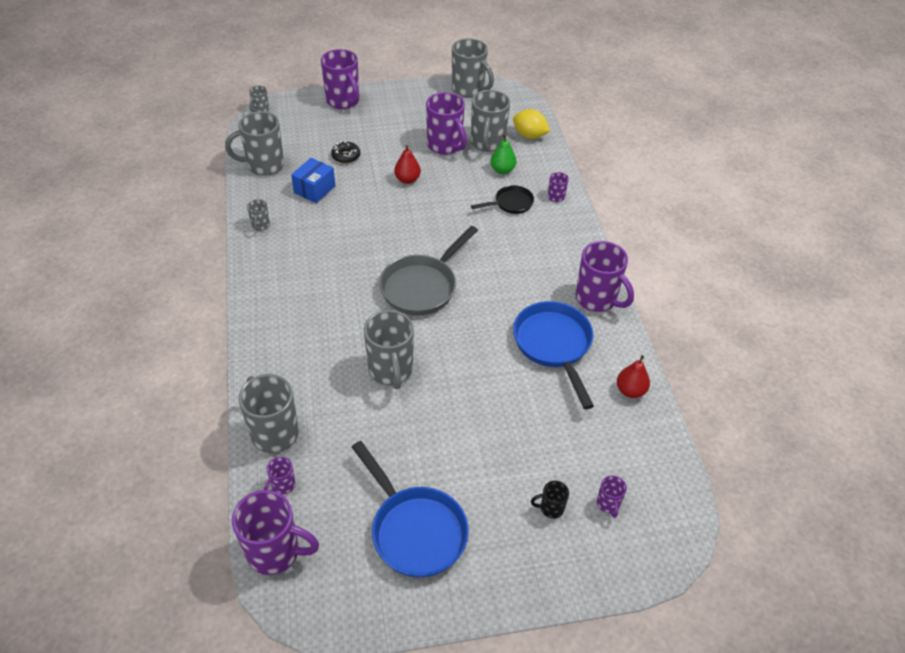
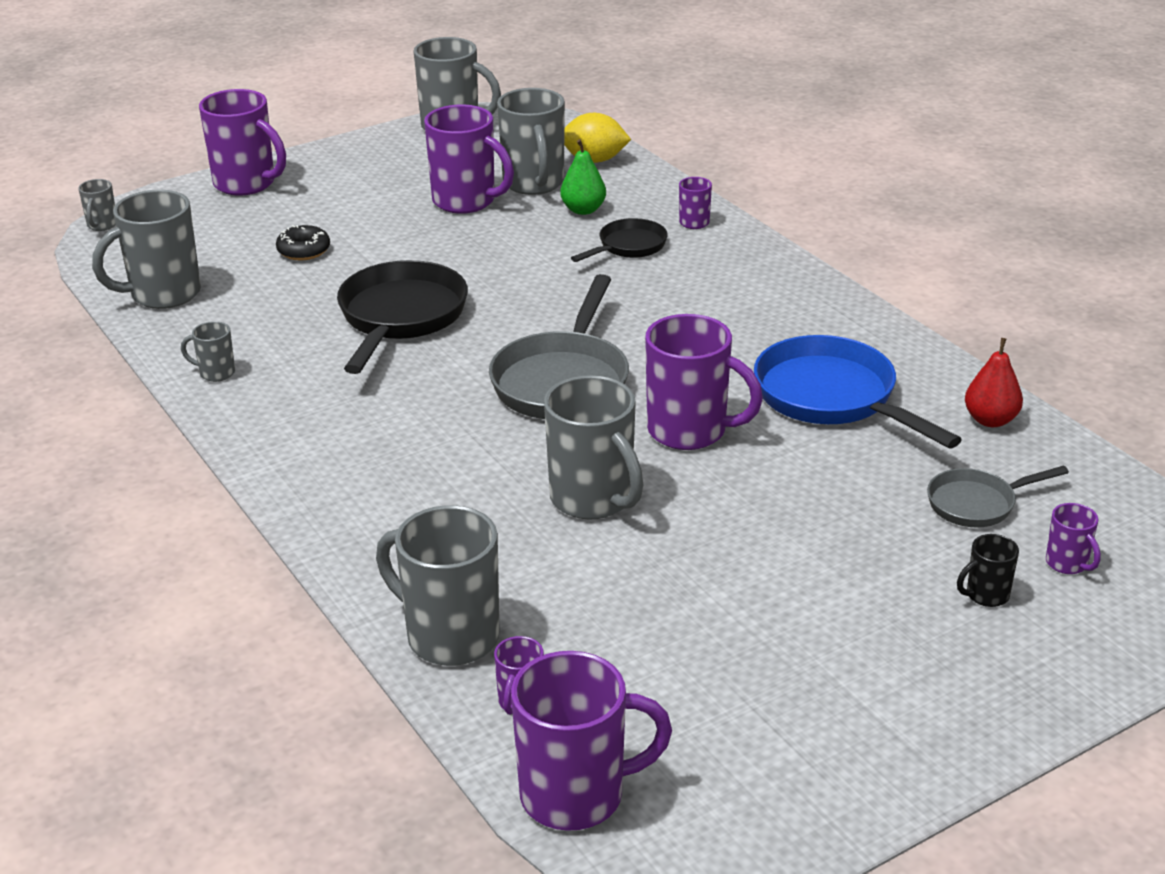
camera: 20 degrees left, 15 degrees down
grey mug [247,199,270,231] -> grey mug turned 120 degrees clockwise [181,321,235,382]
blue box [291,158,335,203] -> none
blue pan [352,441,469,578] -> none
red pear [394,145,421,184] -> none
purple mug [576,241,634,312] -> purple mug moved to [645,314,763,450]
none -> black pan [337,260,468,374]
none -> grey pan [927,465,1069,527]

